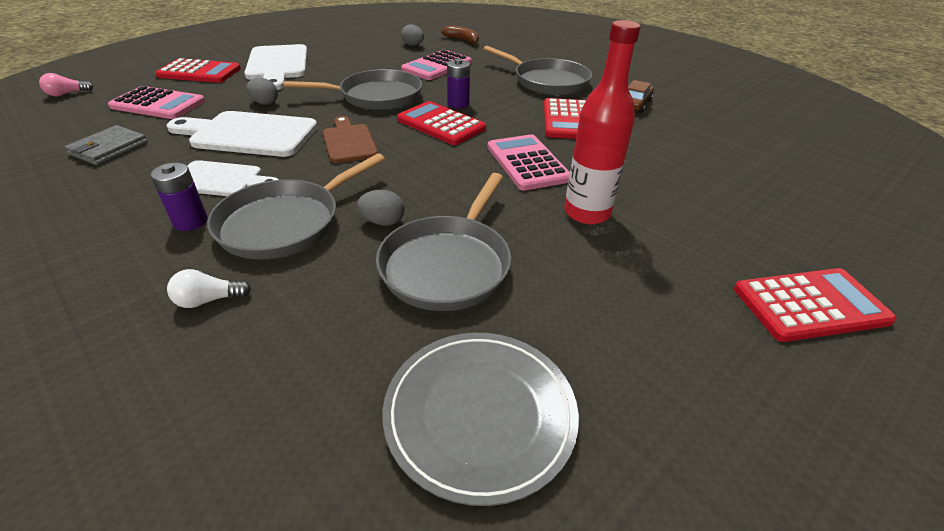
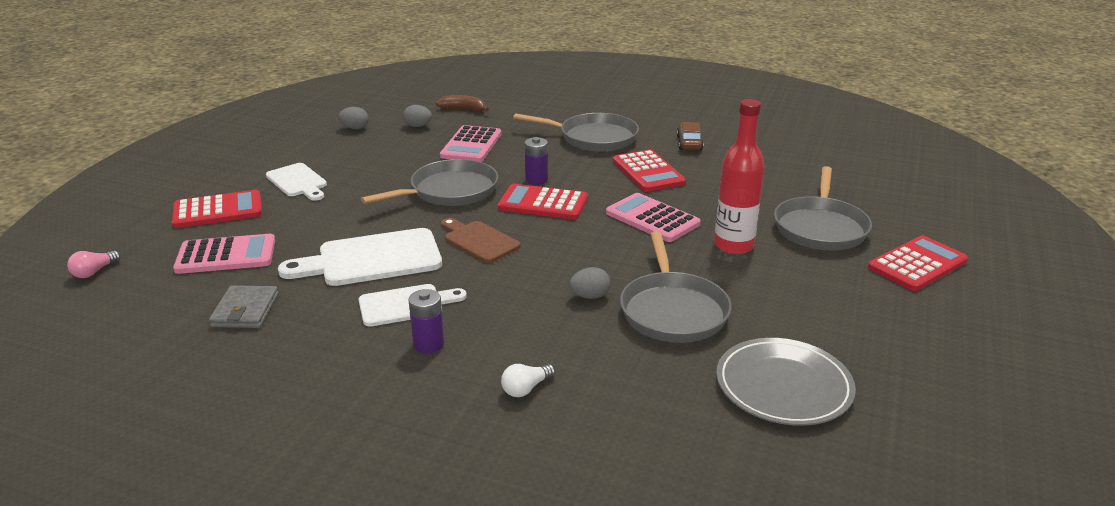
camera: 25 degrees left, 10 degrees down
grey pan [207,153,385,259] -> grey pan moved to [774,166,872,250]
white cutting board [244,44,308,90] -> white cutting board [266,163,327,201], size x0.63
grey egg [246,78,278,105] -> grey egg moved to [338,107,369,129]

